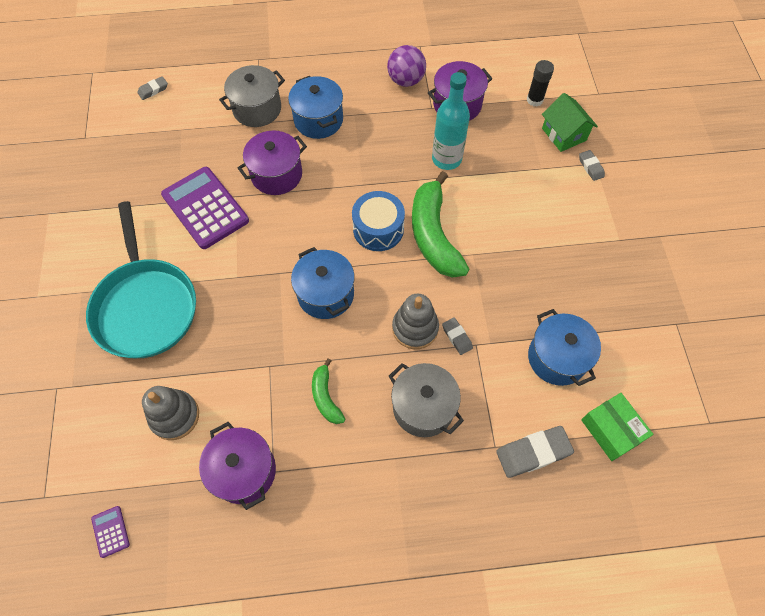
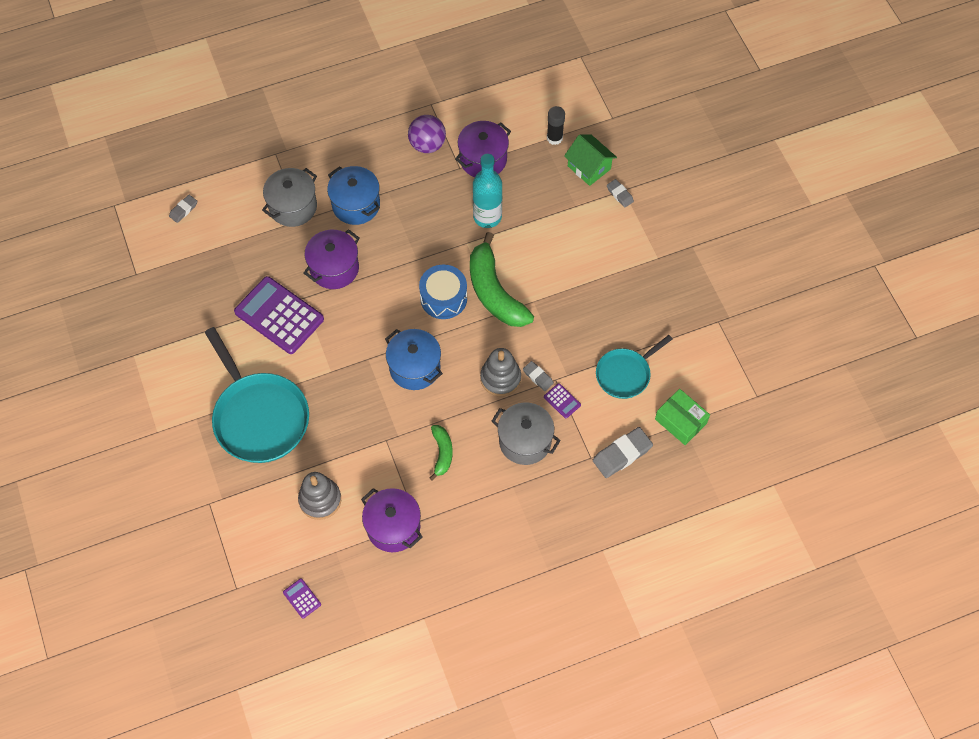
camera: 15 degrees left, 0 degrees up
green banana [312,358,345,424] -> green banana turned 150 degrees counterclockwise [430,425,453,481]
blue pot [528,309,601,386] -> turquoise pan [596,335,672,399]
none -> purple calculator [544,383,581,418]

